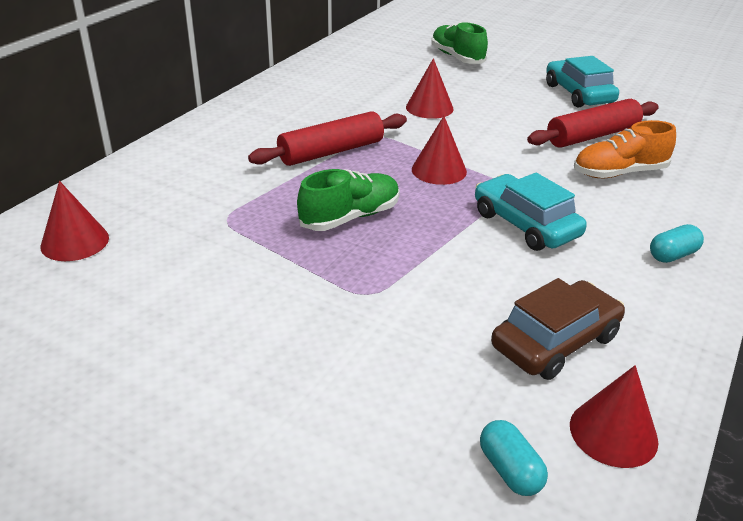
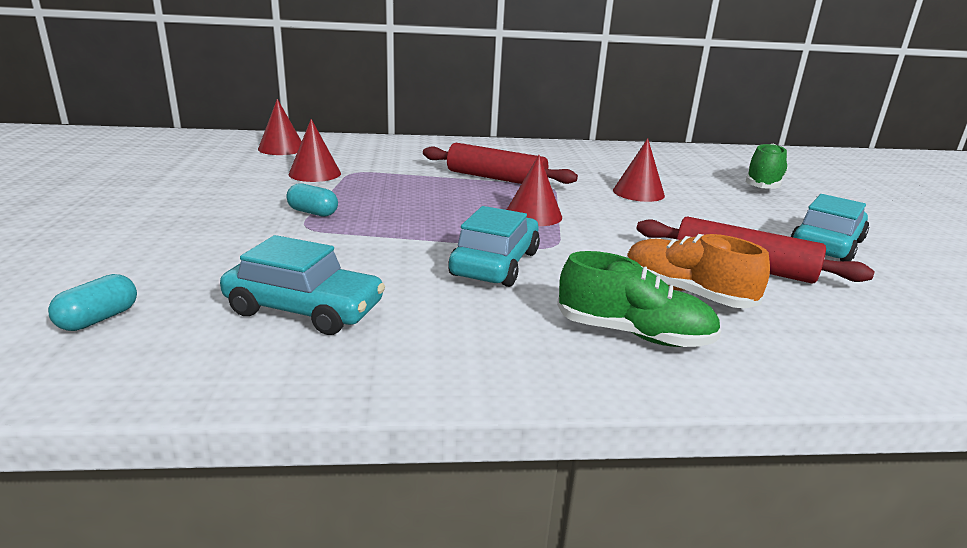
camera: 55 degrees right, 10 degrees down
green shoe [297,169,400,231] -> green shoe moved to [557,251,721,347]
brown car [491,278,625,380] -> turquoise car [220,235,385,335]
red cone [570,365,658,468] -> red cone moved to [289,119,341,182]
turquoise capsule [650,224,704,263] -> turquoise capsule moved to [286,183,338,217]

